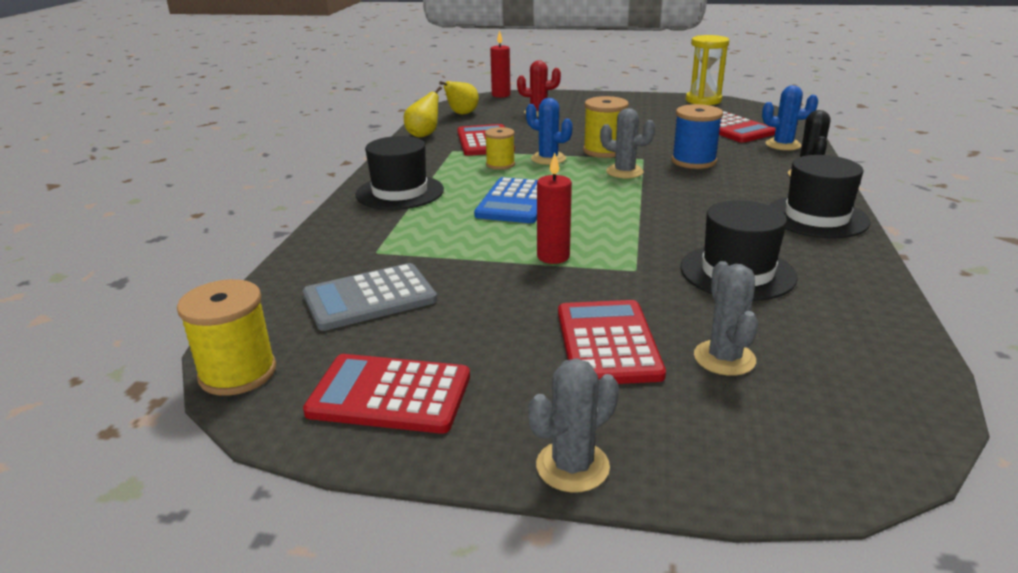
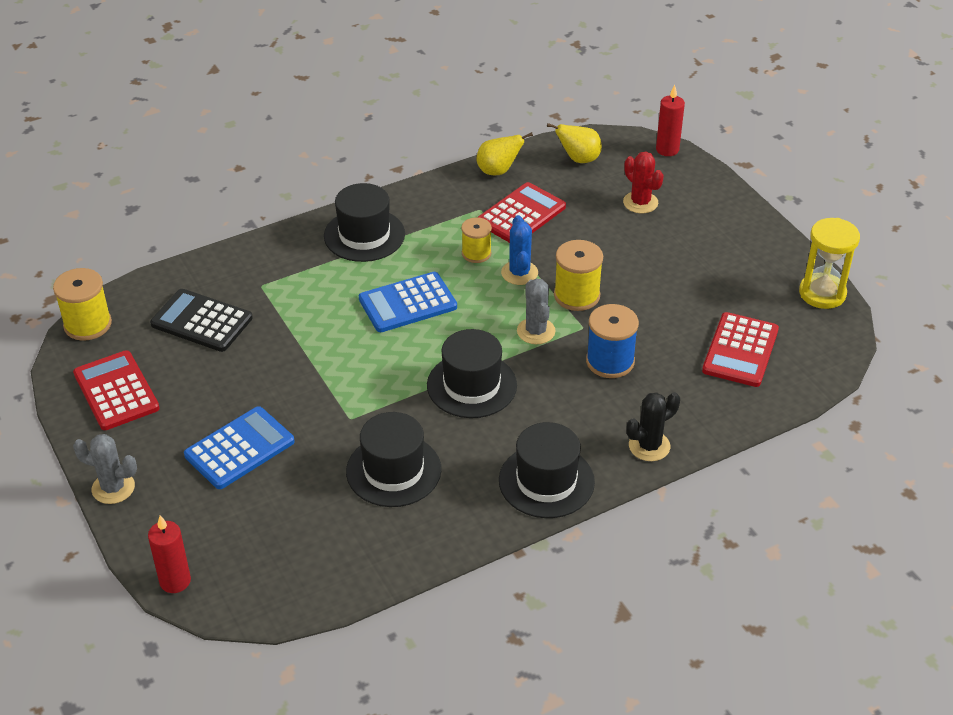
camera: 50 degrees right, 15 degrees up
grey calculator [303,263,437,331] -> black calculator [150,289,253,352]
red candle [537,153,572,264] -> red candle moved to [148,515,191,593]
red calculator [558,300,666,384] -> blue calculator [184,406,295,489]
grey cactus [694,261,758,376] -> none
blue cactus [762,85,818,150] -> none
none -> black hat [427,329,517,418]

